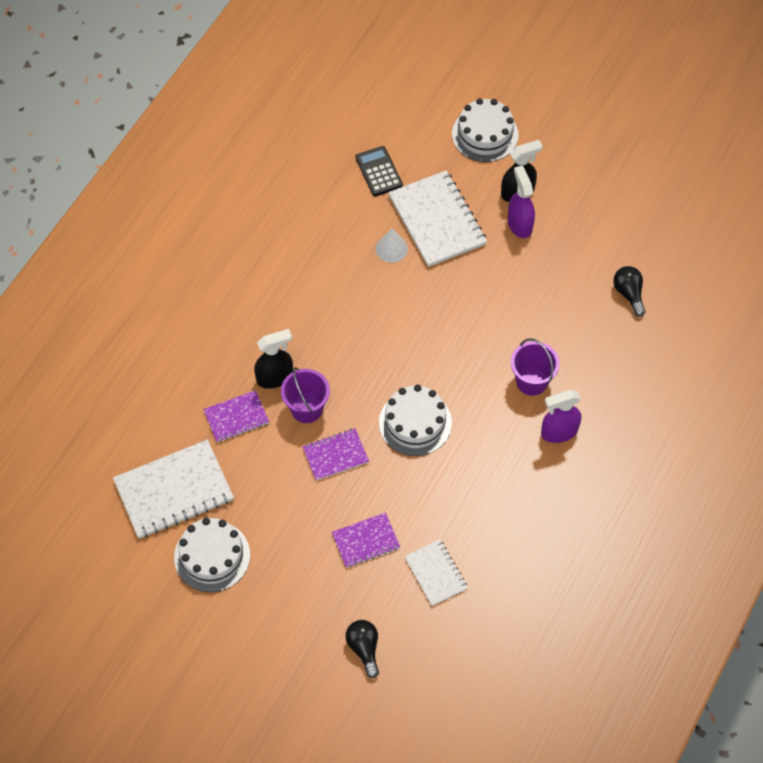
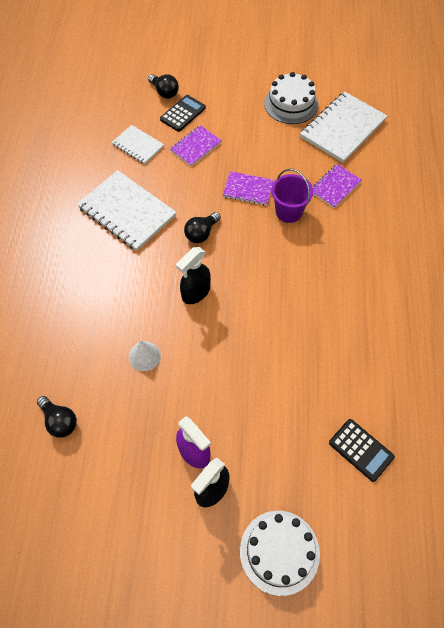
camera: 155 degrees right, 0 degrees up
black spray bottle [254,329,293,389] -> black spray bottle moved to [176,247,211,304]
purple notebook [302,428,369,481] -> purple notebook turned 60 degrees clockwise [223,171,274,206]
white cone [376,229,408,263] -> white cone moved to [129,340,161,371]
white cake [379,385,452,456] -> black light bulb [184,212,221,243]
white notebook [388,170,487,267] -> white notebook moved to [77,170,177,251]
purple bucket [511,338,559,396] -> none
purple spray bottle [541,390,581,443] -> none
none -> black calculator [160,95,206,132]

